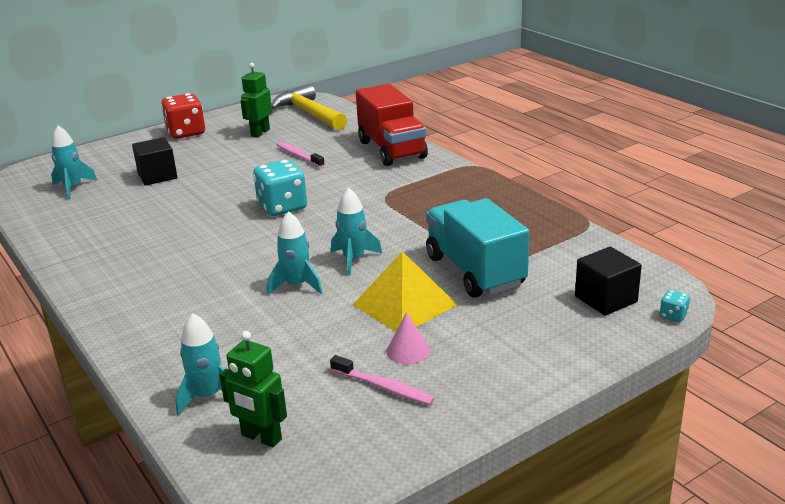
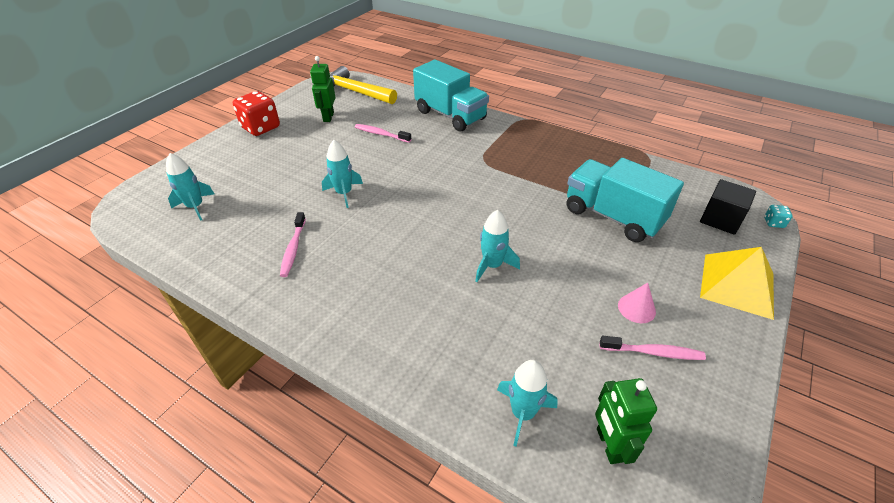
camera: 25 degrees left, 15 degrees up
black cube [132,137,177,186] -> none
green robot [219,331,287,448] -> green robot turned 75 degrees clockwise [595,378,657,464]
turquoise dice [253,160,307,216] -> none
turquoise rocket [331,188,382,275] -> turquoise rocket moved to [322,140,363,208]
yellow pyramid [353,251,458,332] -> yellow pyramid moved to [700,247,774,320]
red truck [356,84,428,166] -> turquoise truck [413,60,489,132]
none -> pink toothbrush [280,212,306,277]

